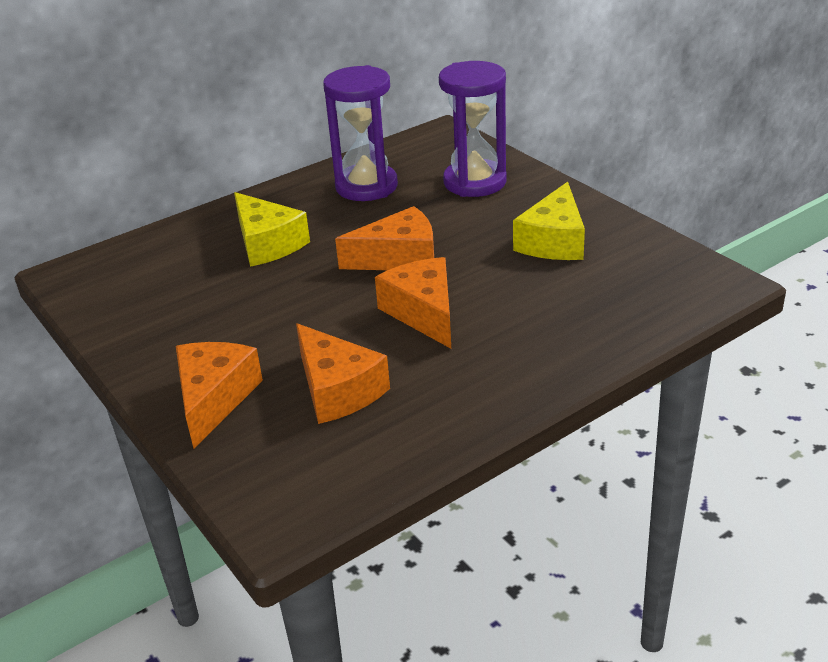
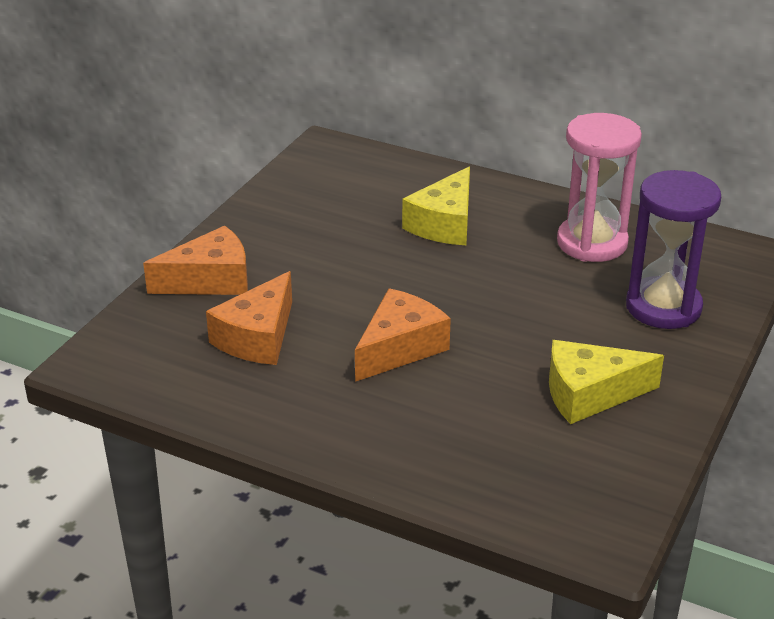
camera: 60 degrees right, 0 degrees up
purple hourglass [323,65,398,201] -> pink hourglass [557,113,642,262]
orange cheese [335,206,434,270] -> none

